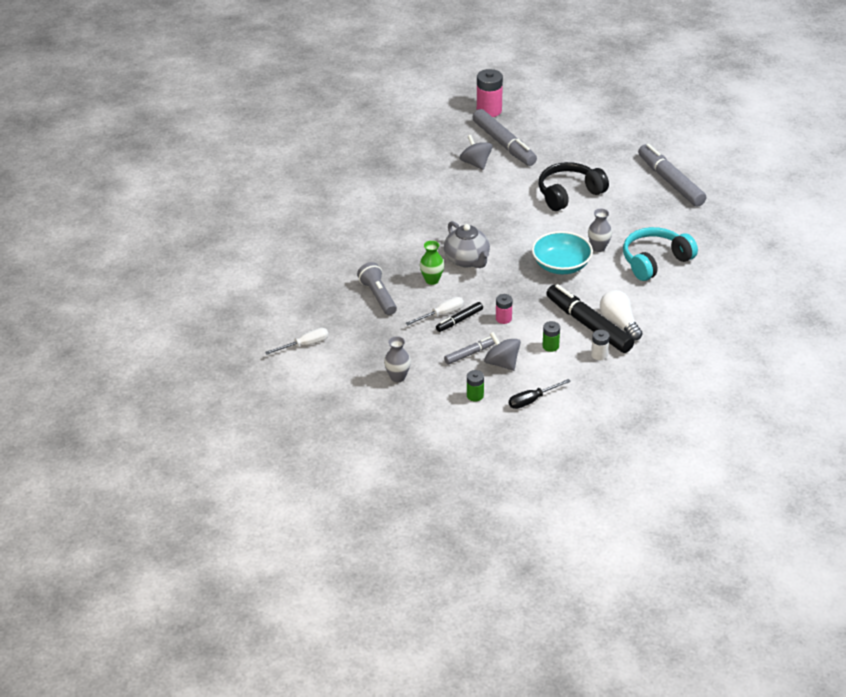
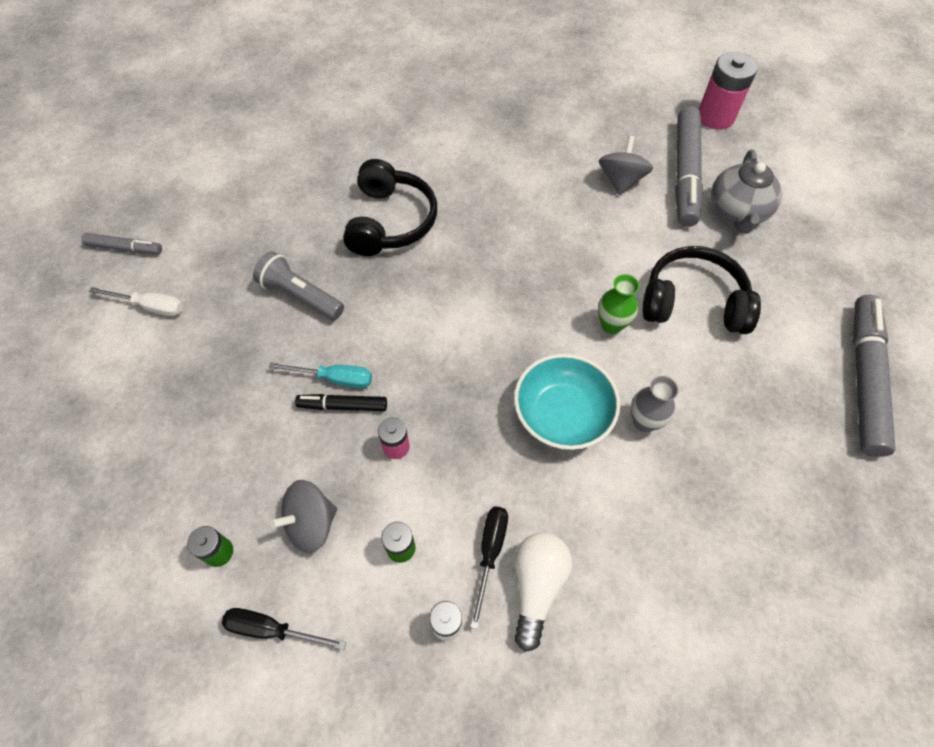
camera: 40 degrees right, 20 degrees up
grey flashlight [357,262,397,315] -> grey flashlight turned 75 degrees counterclockwise [253,251,344,320]
grey vase [384,336,411,383] -> none
white screwdriver [406,297,464,325] -> turquoise screwdriver [269,362,372,388]
green vase [420,241,444,285] -> green vase moved to [598,274,640,334]
grey teapot [444,221,490,268] -> grey teapot moved to [711,150,782,234]
grey marker [444,336,495,364] -> grey marker moved to [82,233,162,254]
grey spinning top [484,332,521,371] -> grey spinning top turned 120 degrees counterclockwise [270,480,337,553]
black marker [546,284,634,353] -> black screwdriver [470,506,508,629]
turquoise headphones [623,227,698,281] -> none
none -> black headphones [343,159,437,256]

